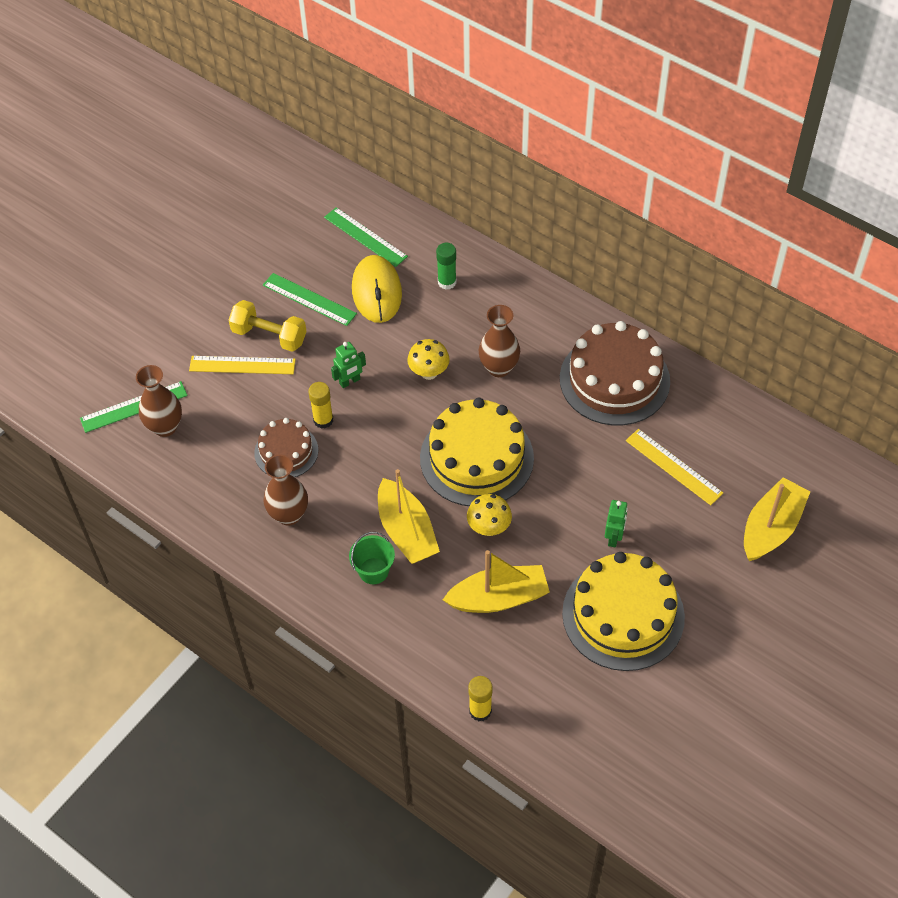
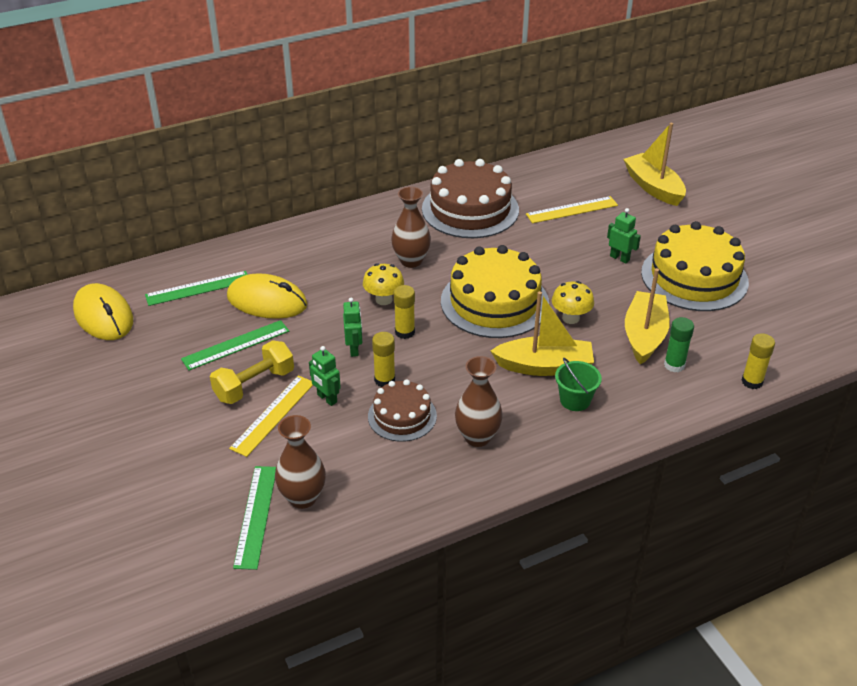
camera: 65 degrees left, 15 degrees down
green glue stick [436,243,456,289] -> green glue stick moved to [664,317,694,372]
none -> yellow mouse [73,283,133,340]
none -> green robot [309,346,341,406]
none -> yellow glue stick [394,285,415,339]

